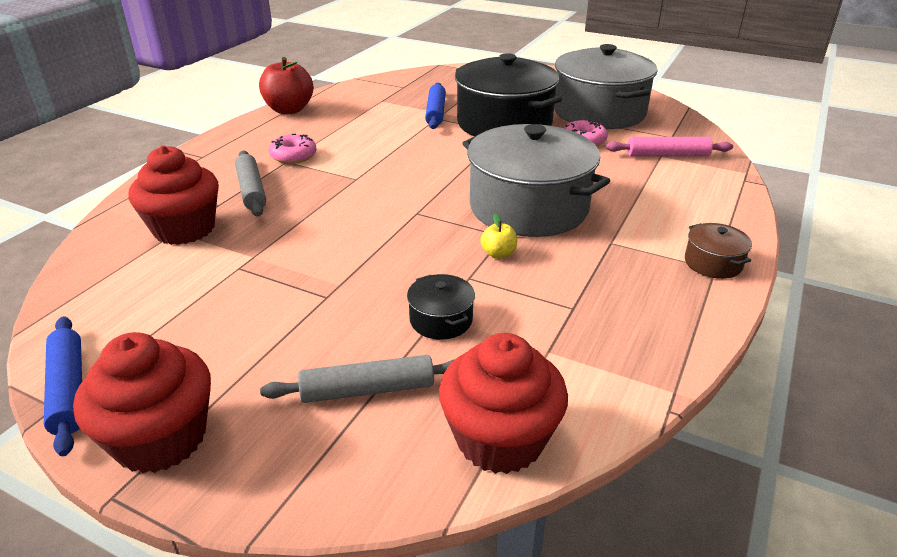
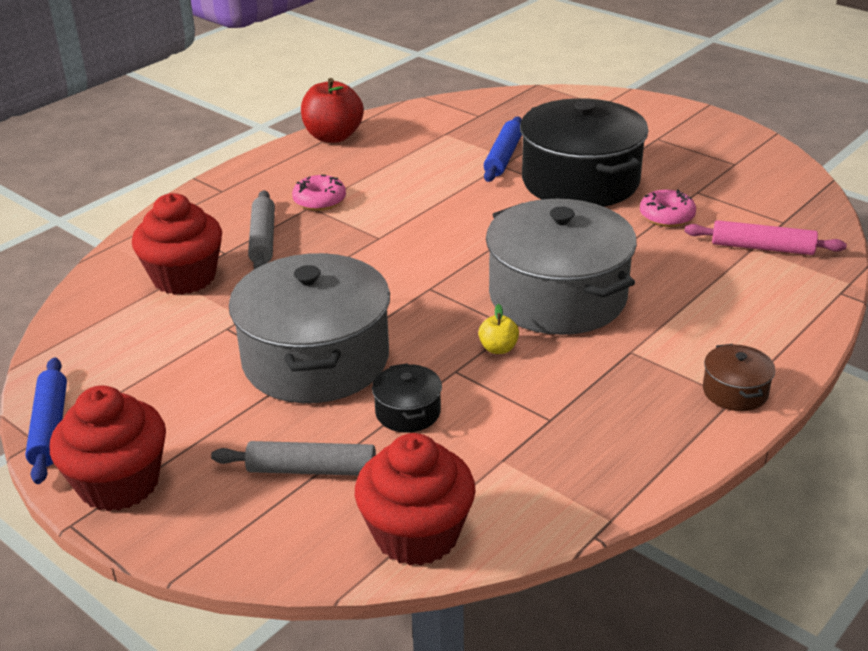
camera: 15 degrees right, 0 degrees up
grey pot [554,44,657,129] -> grey pot moved to [229,253,390,403]

